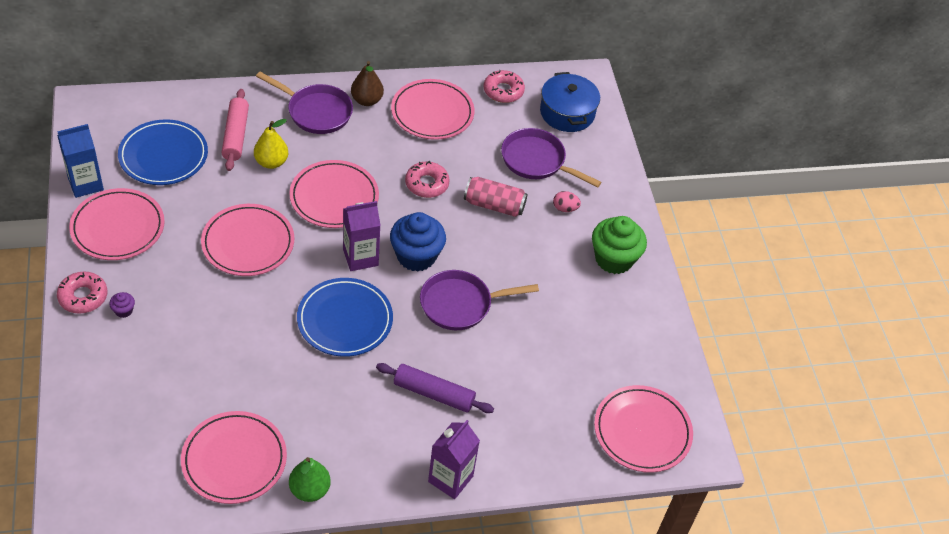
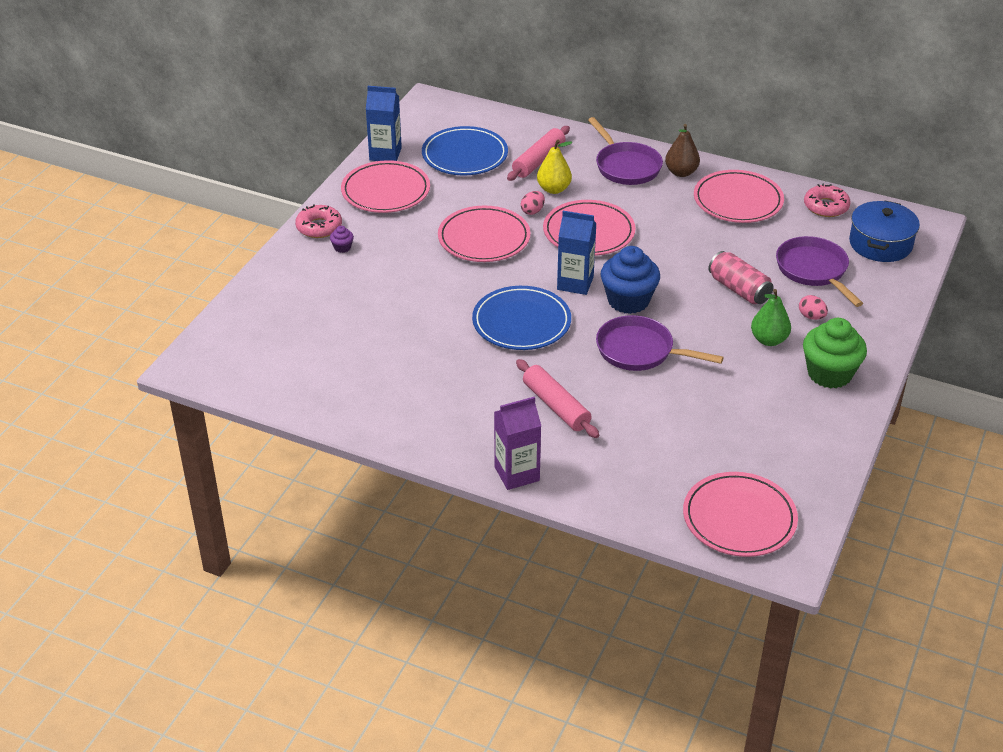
camera: 40 degrees right, 10 degrees down
pink plate [181,411,287,504] -> none
green pear [289,457,331,502] -> green pear moved to [751,289,791,346]
purple carton [343,201,381,271] -> blue carton [557,211,597,295]
purple rolling pin [376,363,494,413] -> pink rolling pin [516,359,599,438]
pink donut [405,161,450,198] -> none
none -> pink egg [521,191,545,215]

